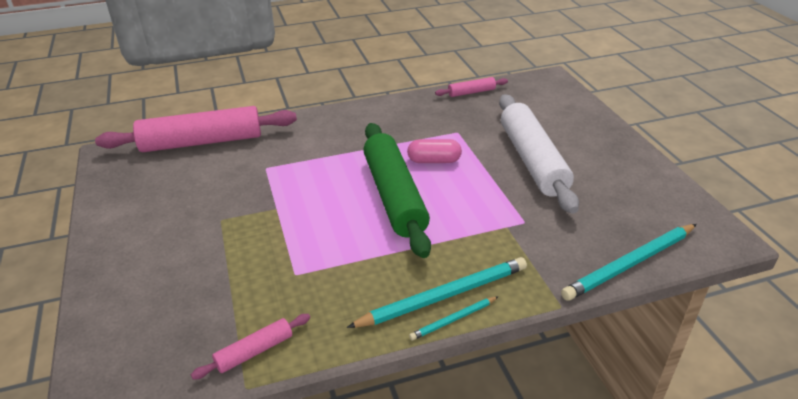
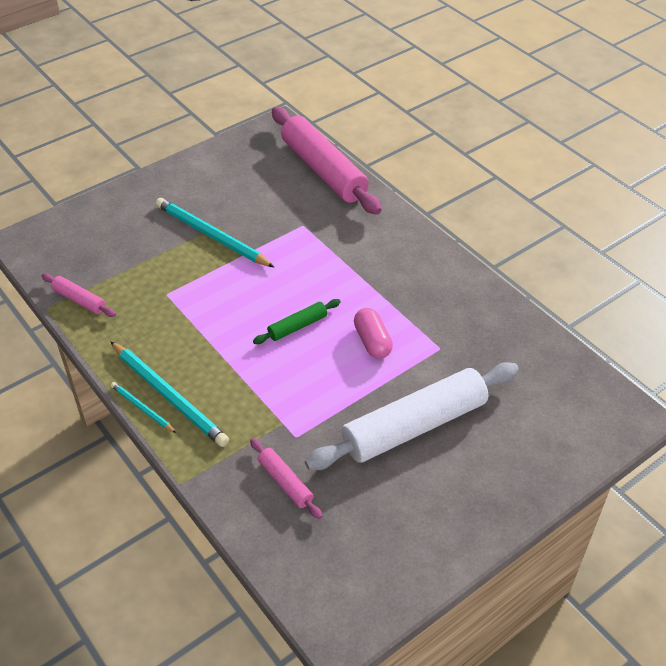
camera: 70 degrees right, 10 degrees up
green rolling pin [363,123,431,258] -> green rolling pin [253,299,341,344], size x0.45
pink rolling pin [435,77,508,97] -> pink rolling pin moved to [250,438,322,519]
turquoise pencil [561,224,697,301] -> turquoise pencil moved to [156,198,275,268]

